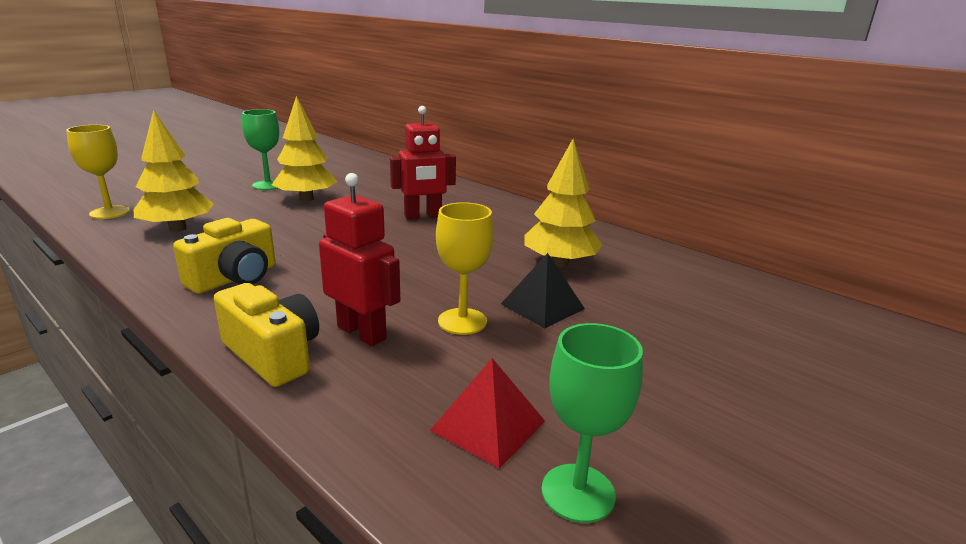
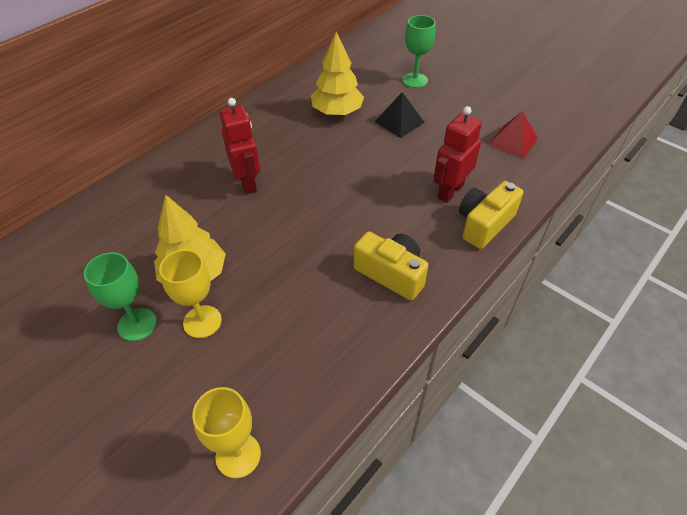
camera: 90 degrees left, 25 degrees up
yellow tree [134,110,214,232] -> none
yellow goblet [436,202,494,335] -> yellow goblet moved to [159,249,222,338]
green goblet [541,323,643,523] -> green goblet moved to [402,15,436,88]

